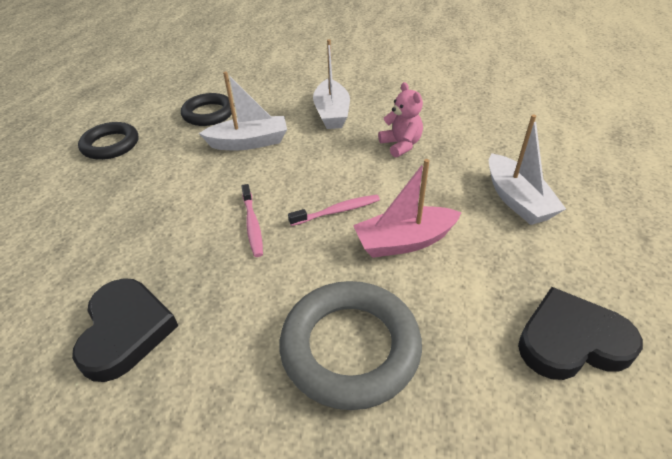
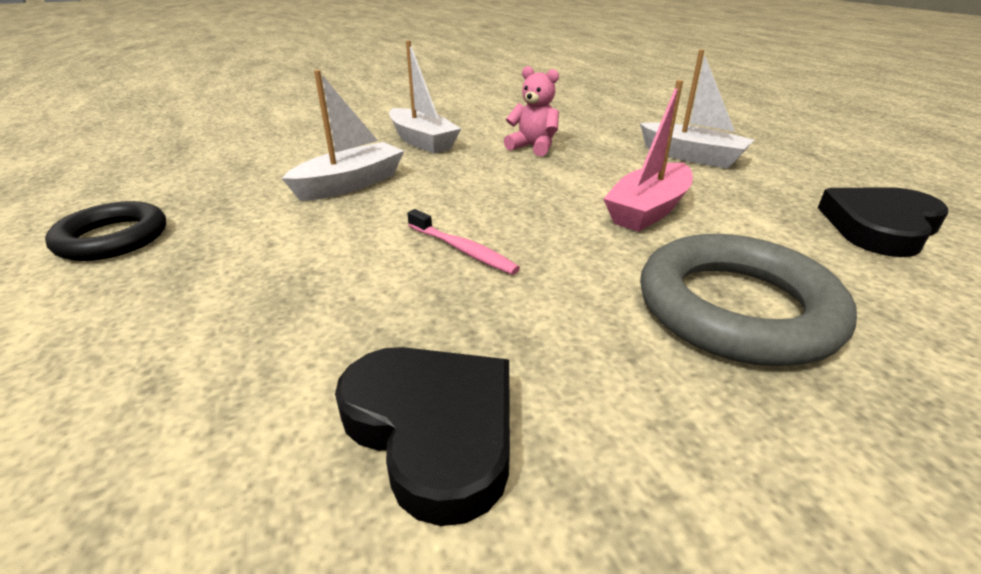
camera: 35 degrees left, 10 degrees down
black ring [181,93,234,126] -> none
pink toothbrush [288,195,380,226] -> none

